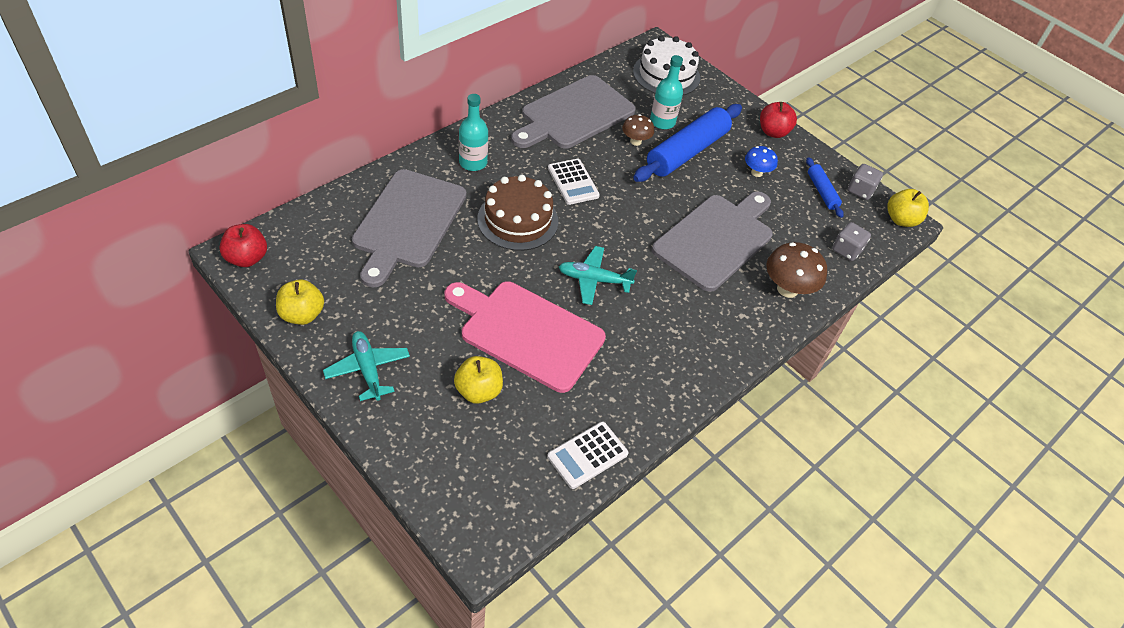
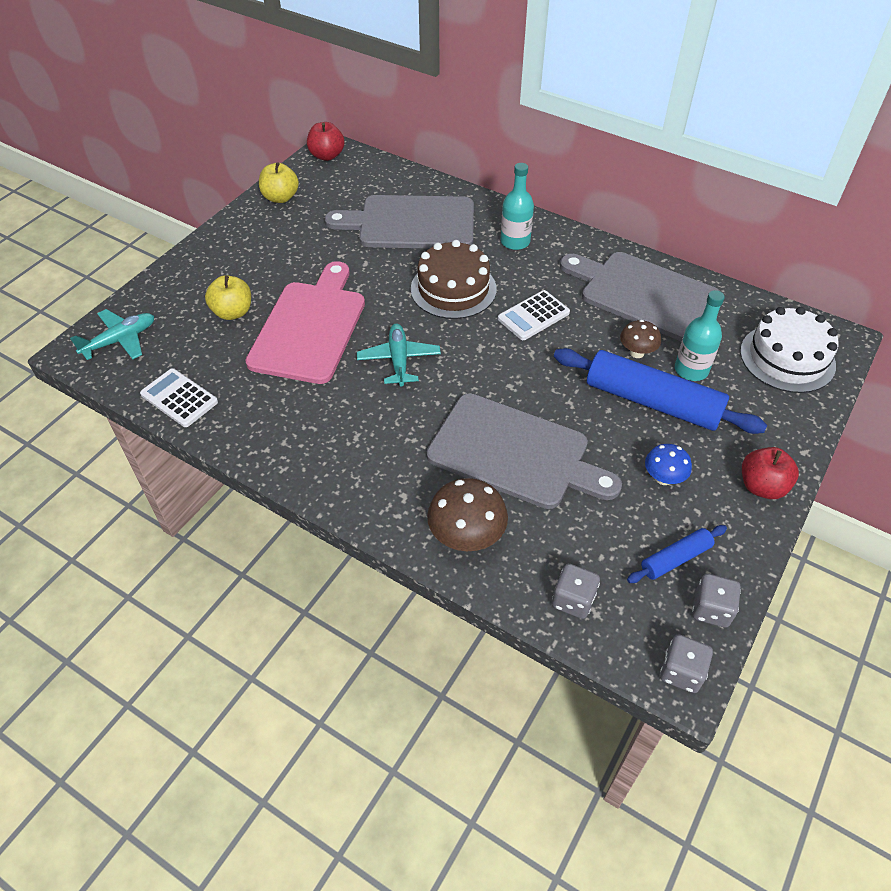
camera: 80 degrees right, 0 degrees up
turquoise plane [323,331,410,401] -> turquoise plane moved to [70,309,154,360]
yellow apple [887,189,929,227] -> grey dice [660,635,713,693]

